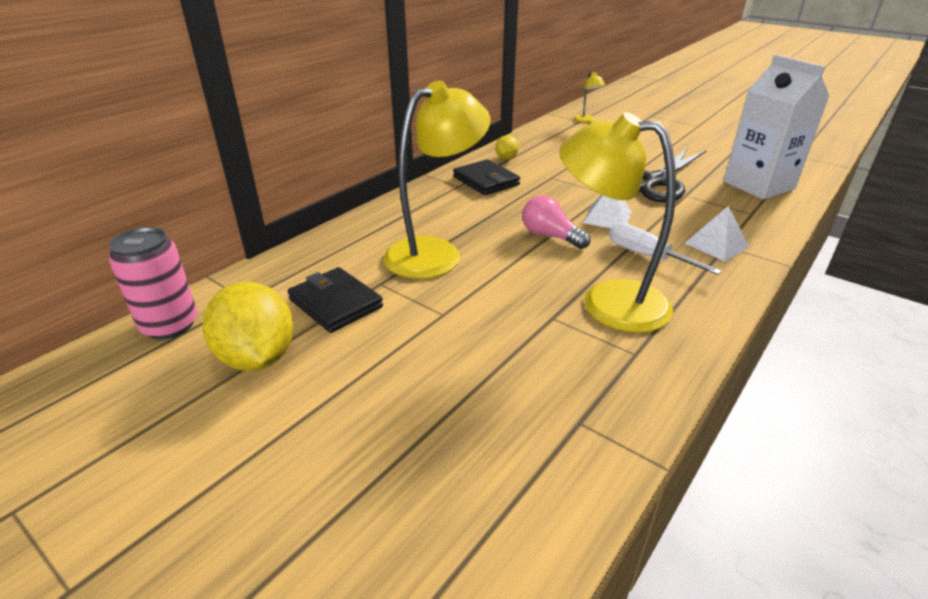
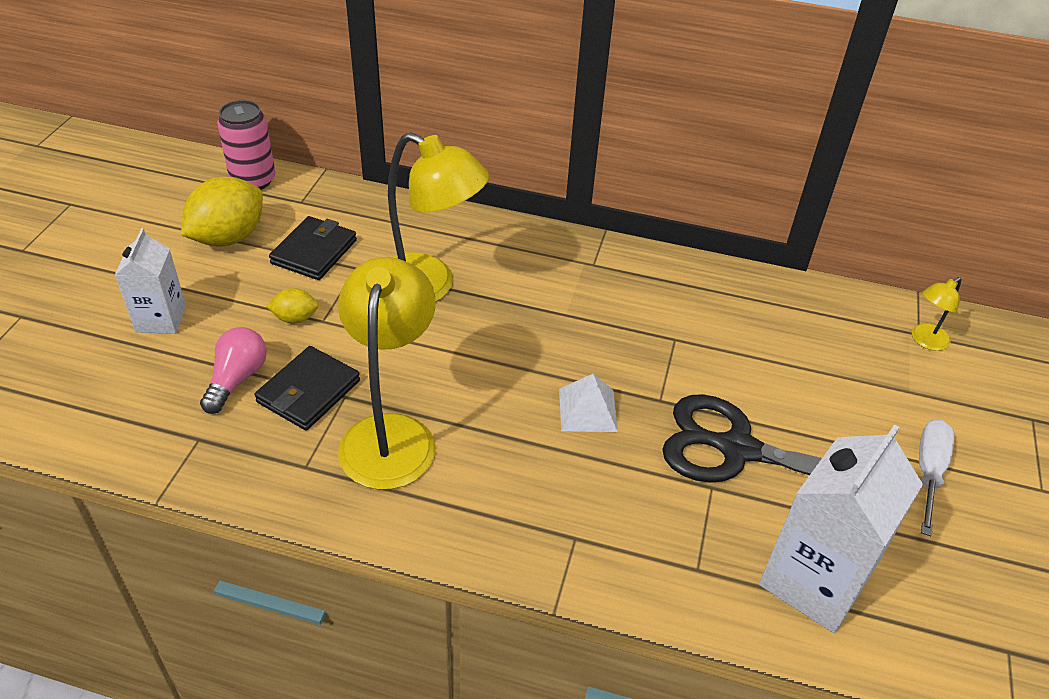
camera: 65 degrees right, 10 degrees up
black wallet [453,159,520,195] -> black wallet moved to [254,346,360,430]
yellow lemon [495,135,519,160] -> yellow lemon moved to [266,288,319,323]
pink light bulb [522,195,590,249] -> pink light bulb moved to [200,327,267,414]
white screwdriver [609,223,722,275] -> white screwdriver moved to [919,419,954,536]
white pyramid [685,206,750,261] -> none
none -> white carton [115,228,186,334]

